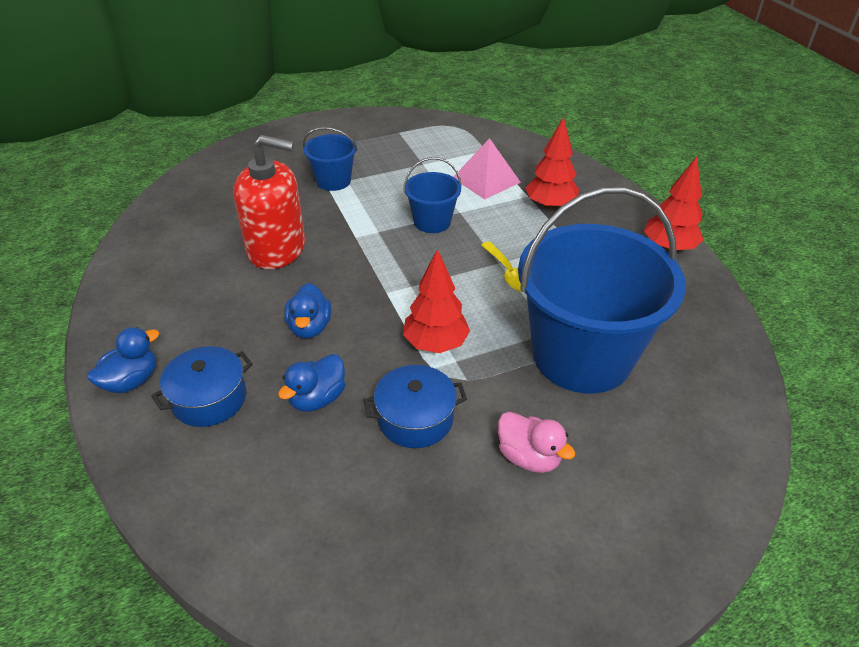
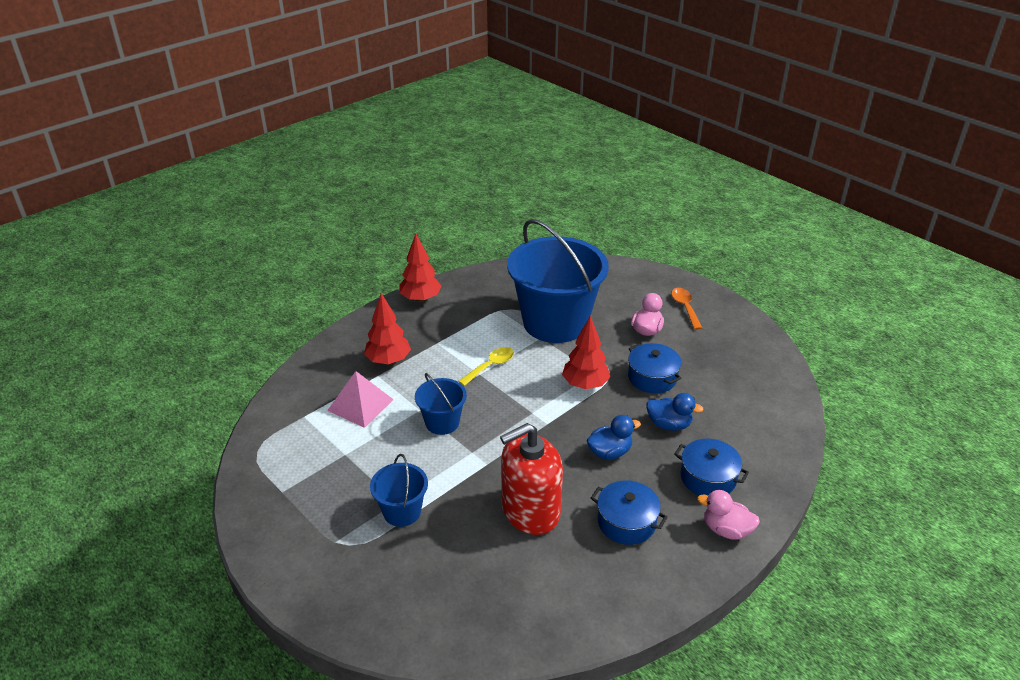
camera: 110 degrees left, 5 degrees down
blue duck [87,327,159,393] -> pink duck [697,490,760,540]
red soap dispenser [233,135,305,269] -> red soap dispenser turned 105 degrees counterclockwise [500,423,563,535]
none -> blue pot [591,480,668,545]
none -> orange spoon [672,288,702,330]

